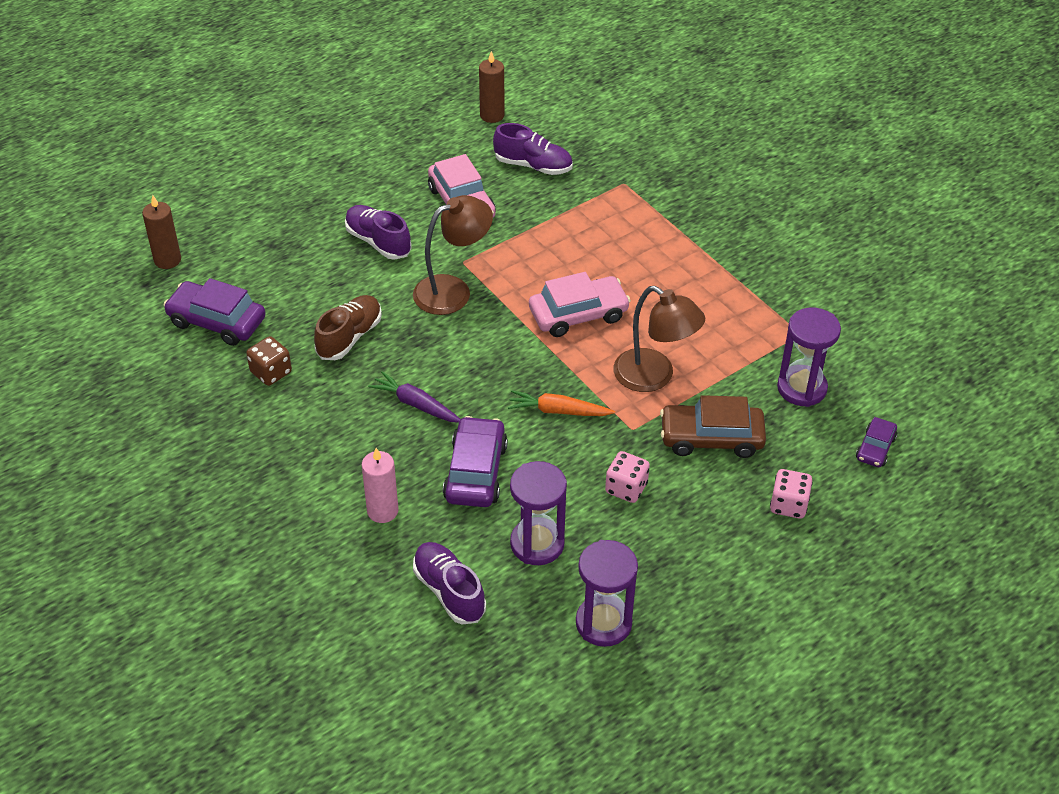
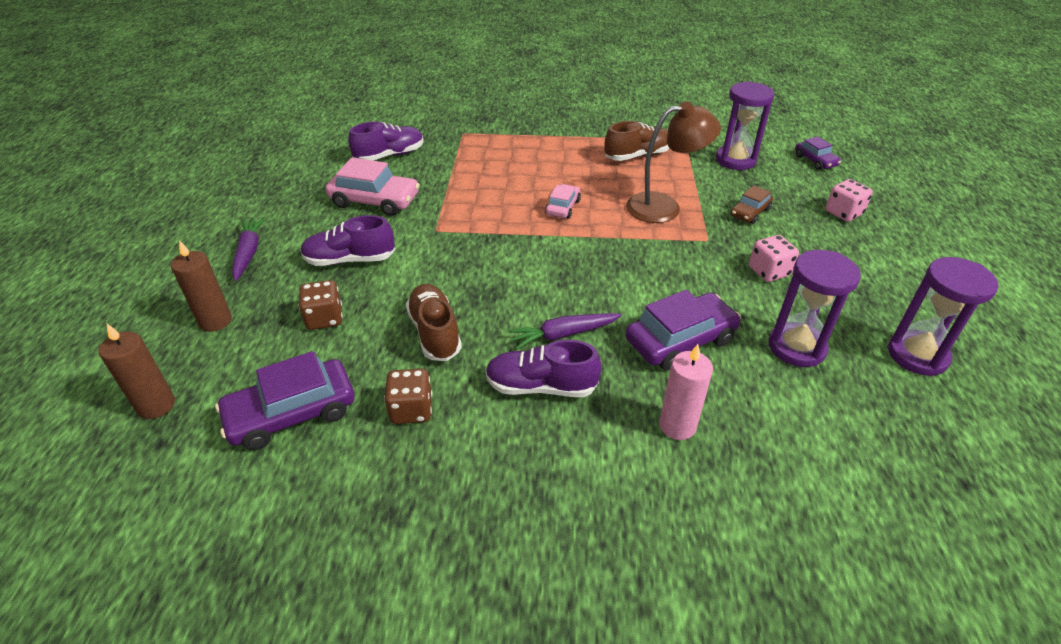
camera: 50 degrees left, 5 degrees down
brown lamp [413,195,493,315] -> none
purple shoe [413,542,486,624] -> purple shoe moved to [485,340,602,397]
purple car [443,416,508,507] -> purple car turned 105 degrees clockwise [625,290,741,370]
brown candle [479,51,505,123] -> brown candle moved to [171,240,232,332]
orange carrot [508,390,615,416] -> none
pink car [529,272,631,337] -> pink car [545,184,581,219], size x0.56
brown car [660,395,766,458] -> brown car [730,185,773,224], size x0.56
none -> purple carrot [232,218,265,281]
none -> brown dice [299,280,343,330]
none -> brown shoe [605,121,670,161]

